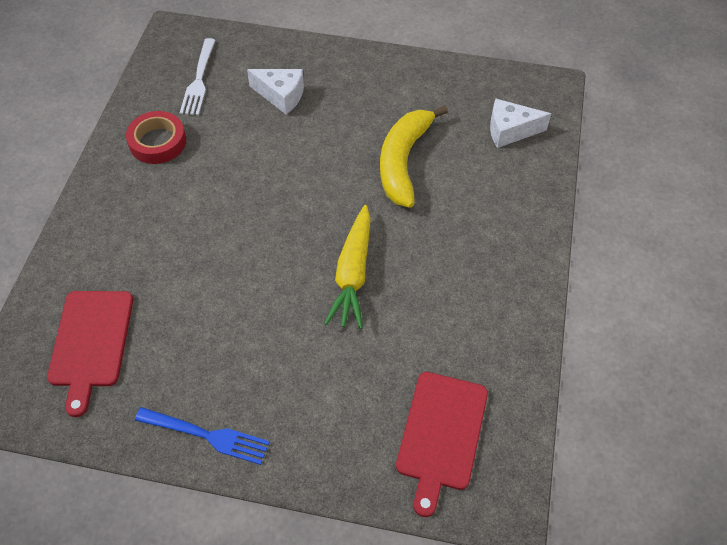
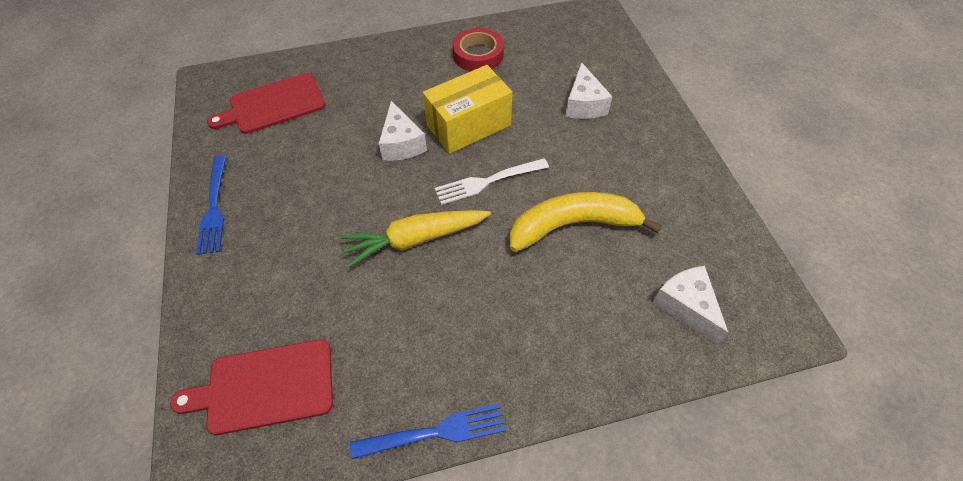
camera: 65 degrees right, 0 degrees up
white fork [180,38,216,115] -> white fork moved to [435,158,549,205]
none -> blue fork [350,404,506,459]
none -> white cheese [378,101,427,161]
none -> yellow box [423,65,513,154]

